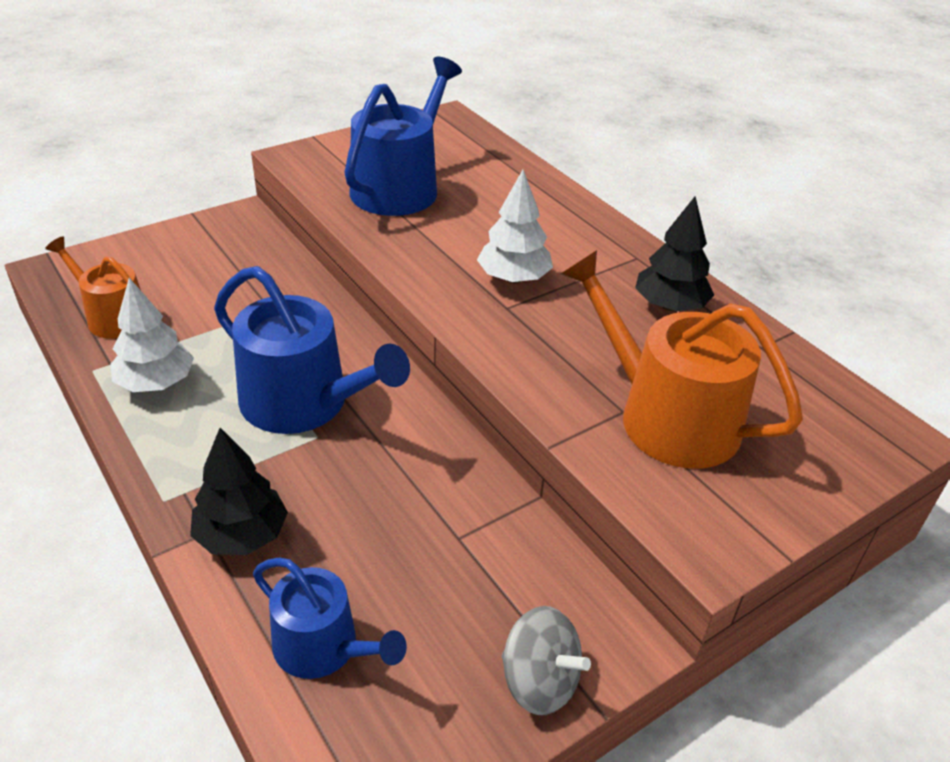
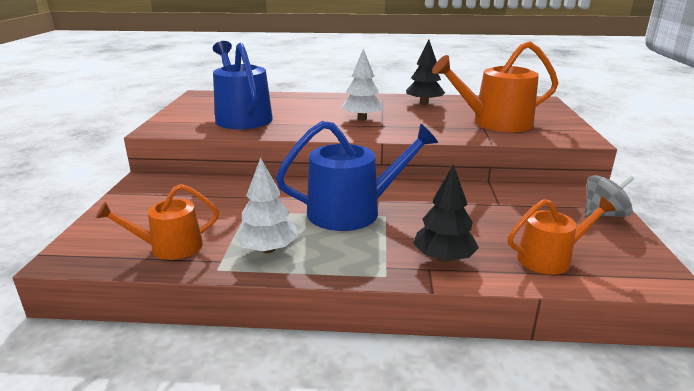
camera: 50 degrees left, 15 degrees down
blue watering can [253,558,407,679] -> orange watering can [508,197,616,275]

